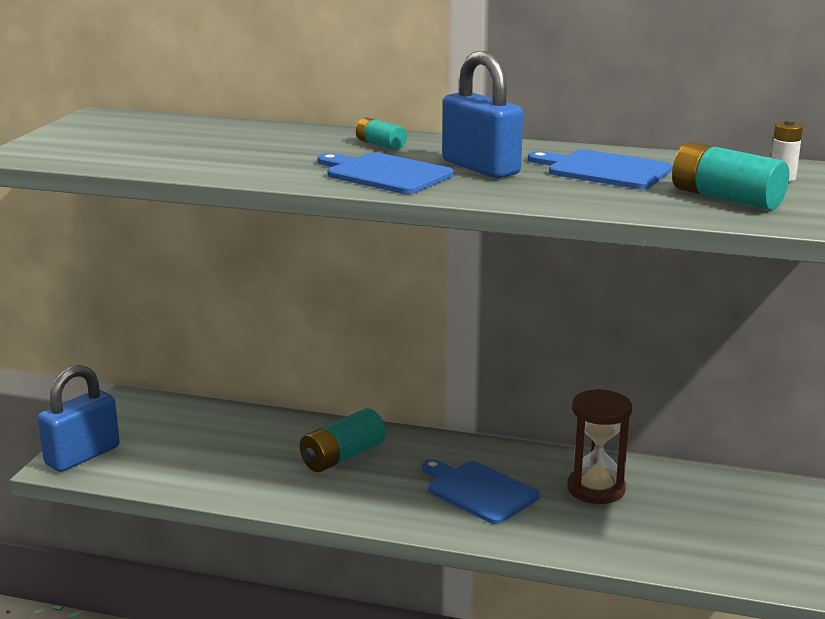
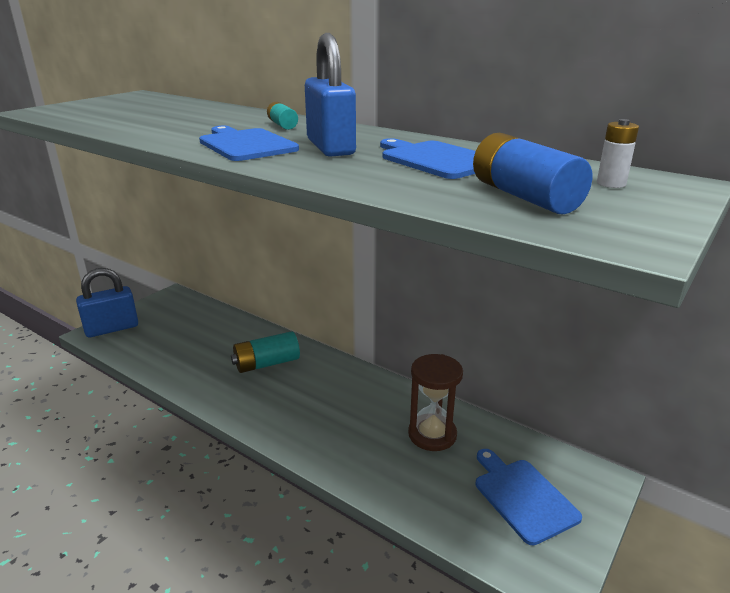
camera: 20 degrees right, 5 degrees up
blue cutting board [422,459,539,524] -> blue cutting board moved to [475,449,582,546]
turquoise battery [672,142,789,210] -> blue battery [473,133,592,214]

